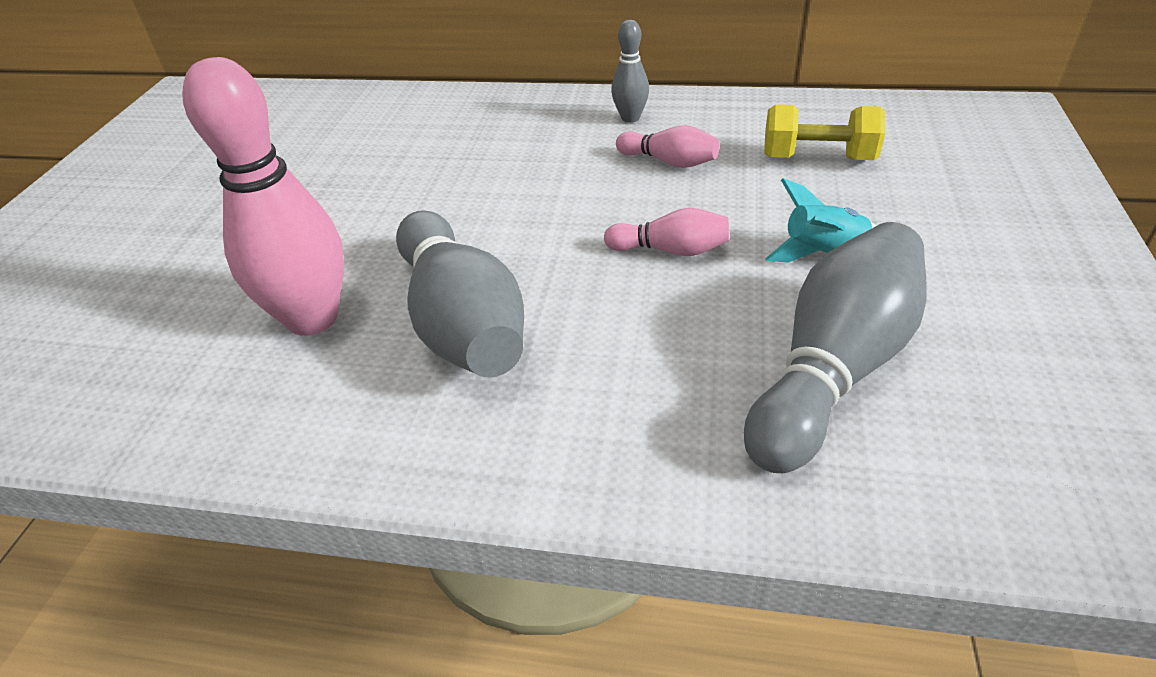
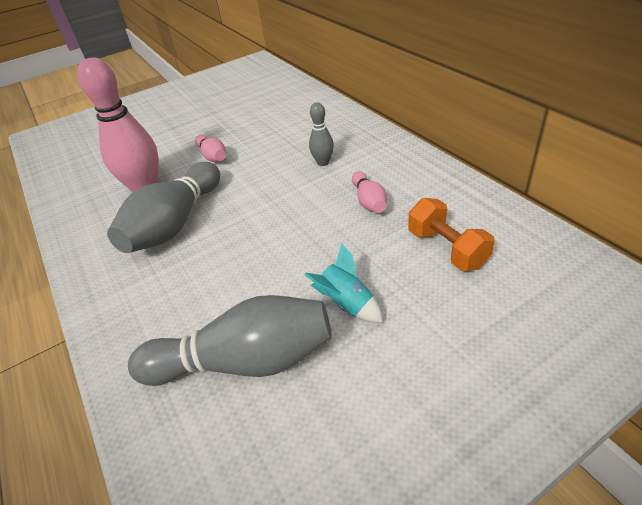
camera: 50 degrees right, 0 degrees up
pink bowling pin [604,208,729,256] -> pink bowling pin moved to [195,135,226,162]
grey bowling pin [611,20,649,123] -> grey bowling pin moved to [309,102,334,166]
yellow dumbbell [764,104,885,160] -> orange dumbbell [408,198,495,271]

